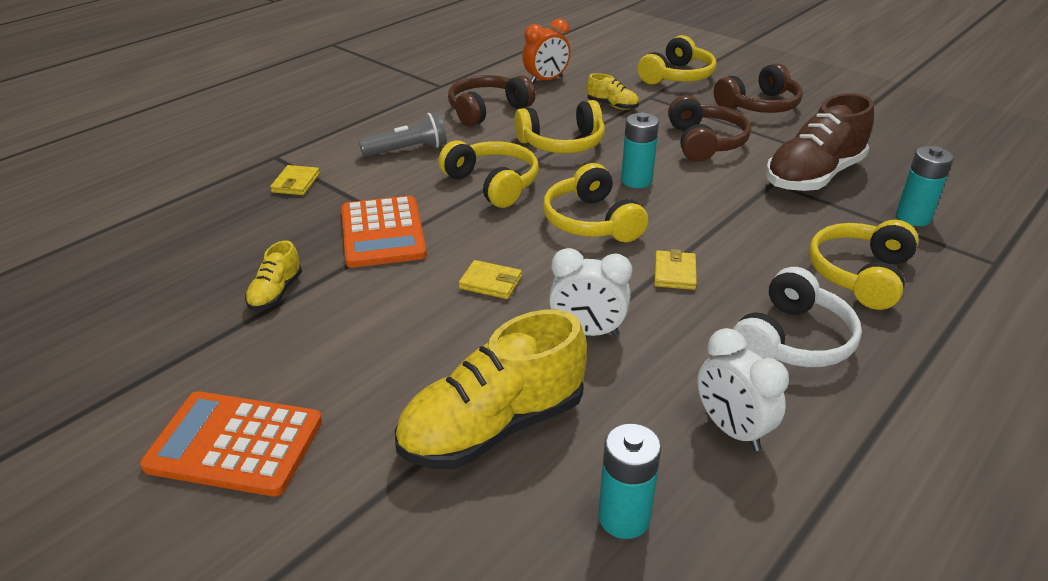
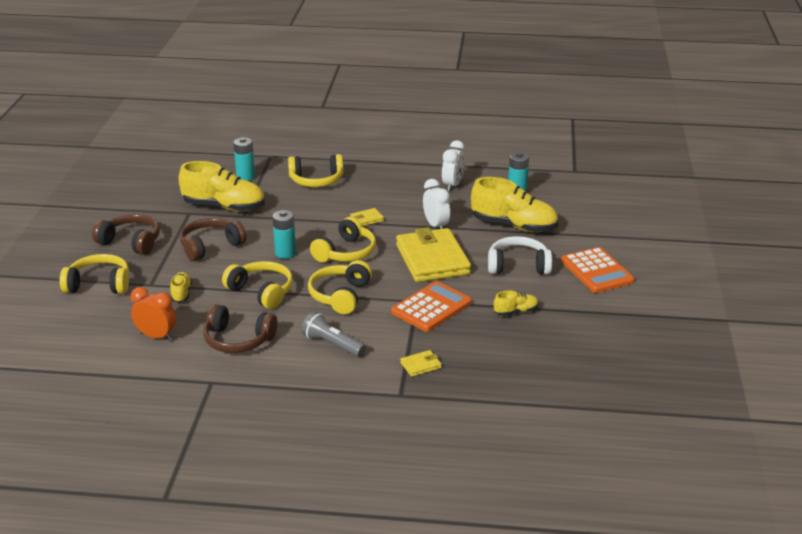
camera: 125 degrees left, 5 degrees down
yellow wallet [459,260,522,299] -> yellow wallet [396,227,471,282], size x2.49
white headphones [733,267,862,367] -> white headphones moved to [488,236,552,274]
brown shoe [766,93,874,192] -> yellow shoe [179,161,265,212]

